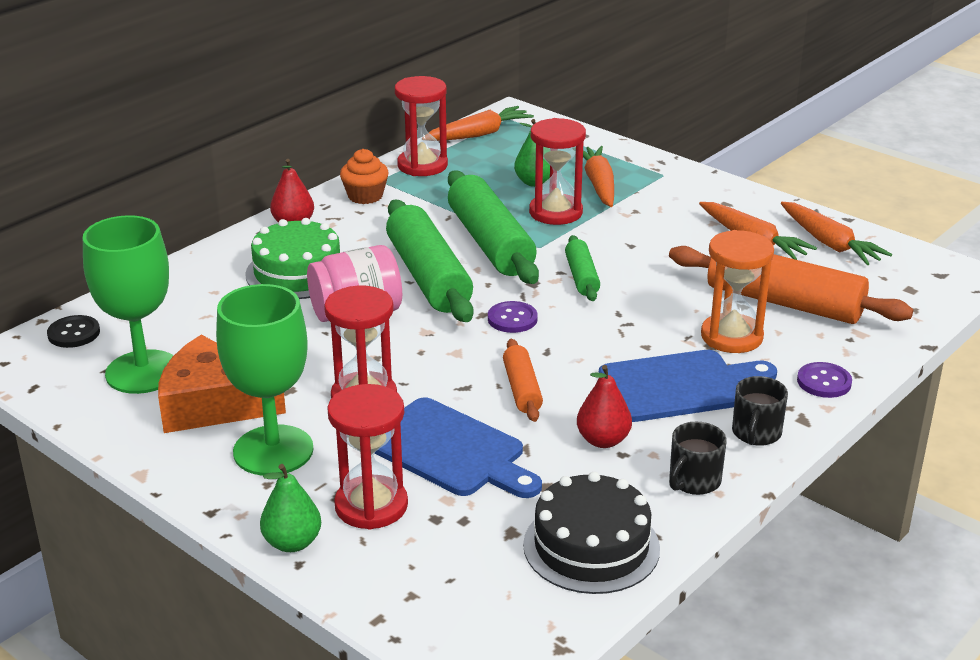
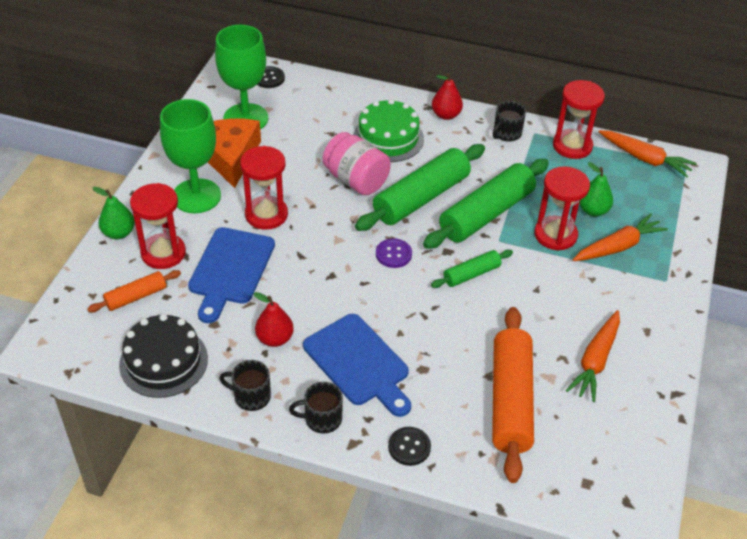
camera: 65 degrees right, 15 degrees up
orange cupcake [340,149,389,204] -> black mug [493,101,526,142]
orange rolling pin [503,339,543,422] -> orange rolling pin moved to [87,270,181,312]
orange hourglass [701,230,774,353] -> none
orange carrot [781,202,892,265] -> none
purple button [797,362,852,398] -> black button [388,427,431,466]

